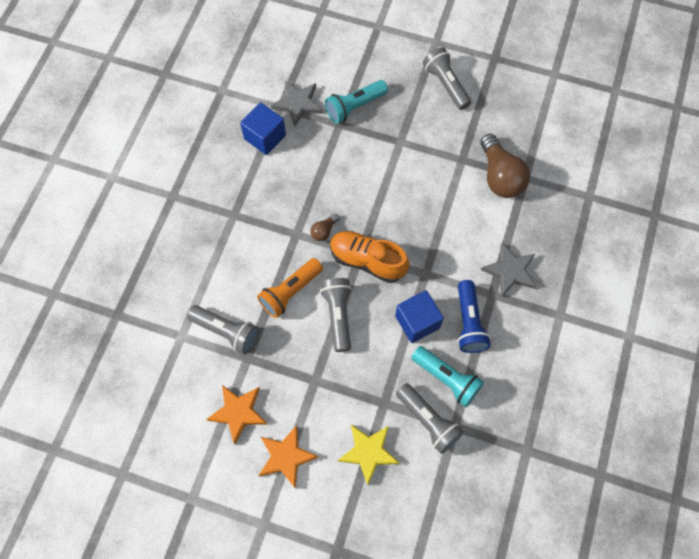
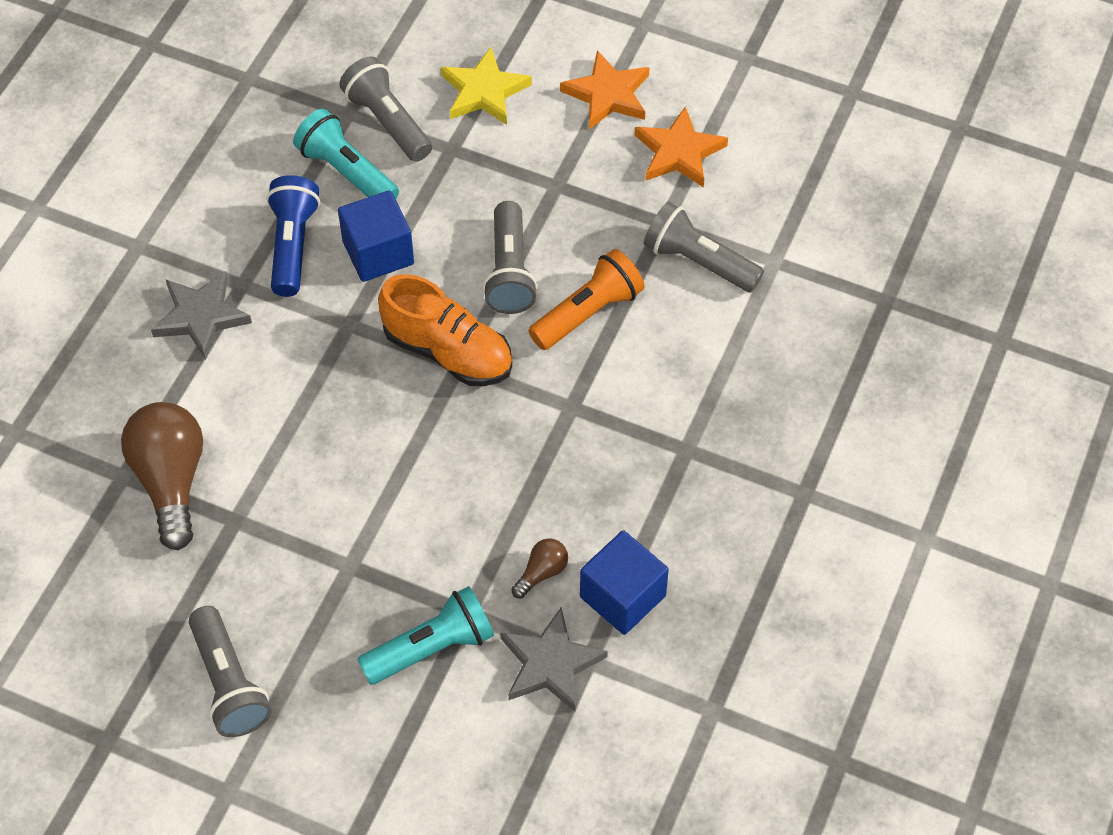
camera: 175 degrees left, 10 degrees down
brown light bulb [310,214,339,241] -> brown light bulb moved to [511,538,568,598]

